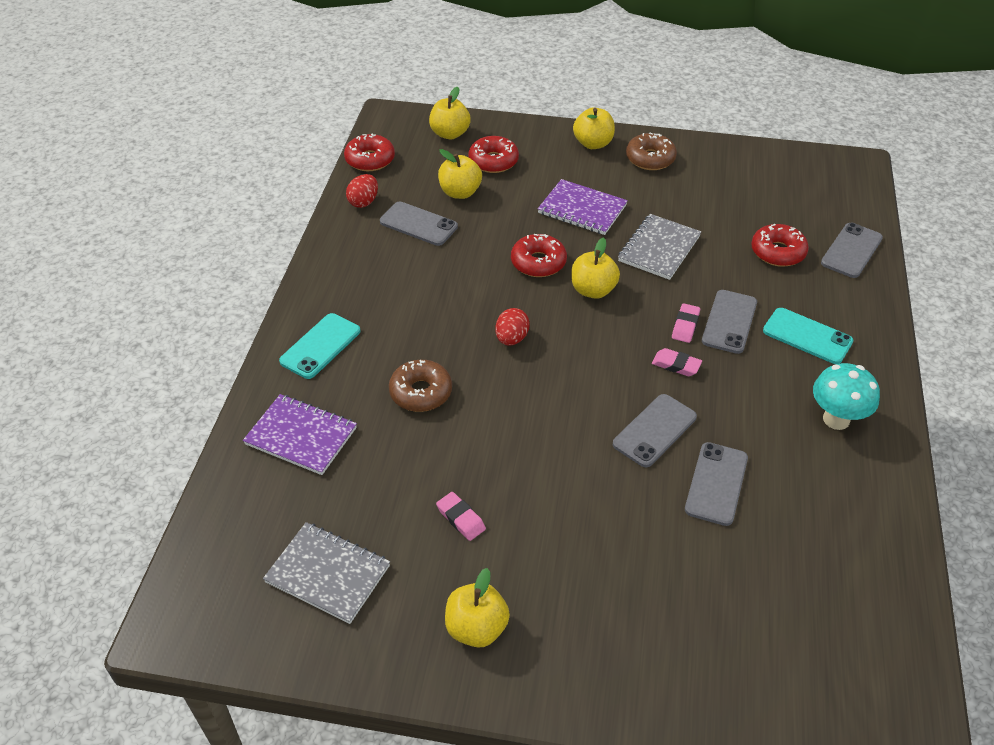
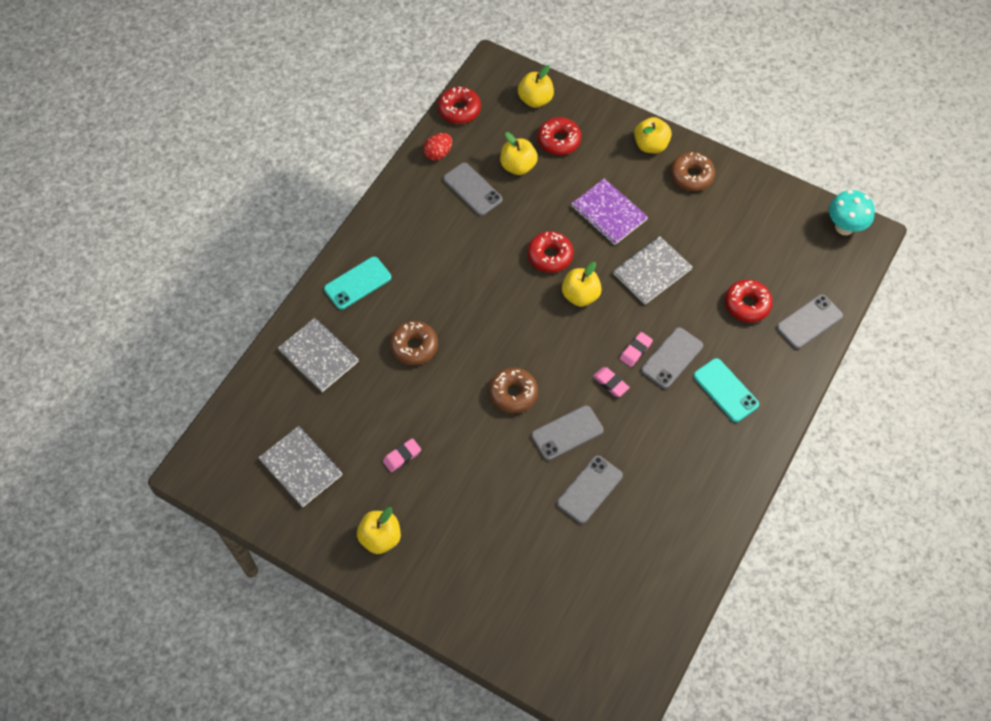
camera: 20 degrees right, 15 degrees up
purple notebook [243,394,357,475] -> grey notebook [278,318,359,392]
pink eraser [436,492,486,541] -> pink eraser turned 75 degrees clockwise [383,438,421,472]
red egg [495,308,530,346] -> none
turquoise mushroom [813,363,880,430] -> turquoise mushroom moved to [829,190,875,235]
none -> brown donut [489,367,538,413]

